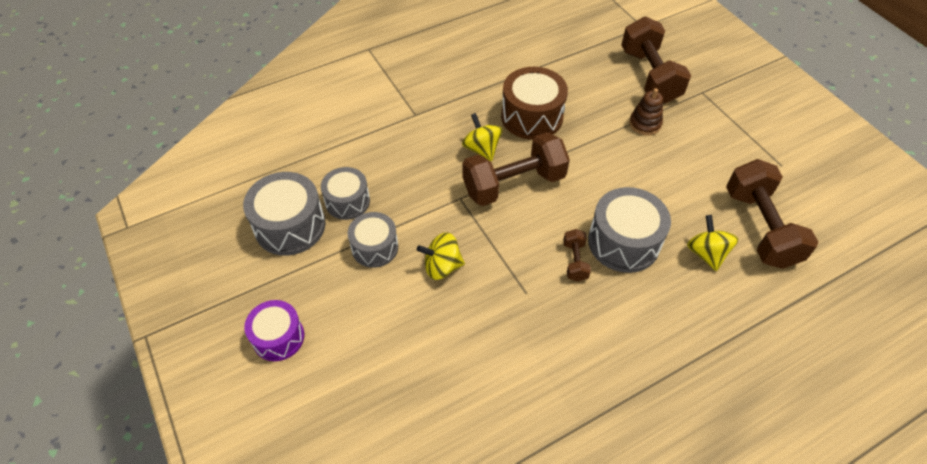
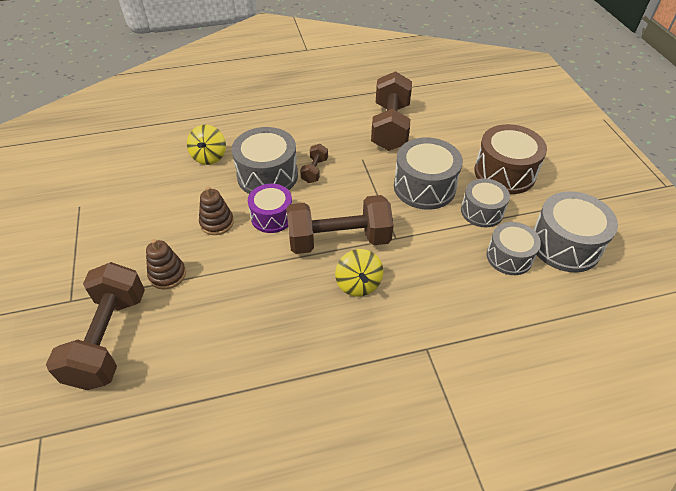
camera: 165 degrees left, 5 degrees down
purple drum [244,300,304,361] -> purple drum moved to [248,184,292,233]
yellow spinning top [417,232,465,280] -> grey drum [394,137,463,210]
brown drum [501,67,568,140] -> brown drum moved to [474,124,547,194]
brown dumbbell [726,159,818,269] -> brown dumbbell moved to [371,71,412,151]
none -> brown stacking toy [199,186,234,235]

